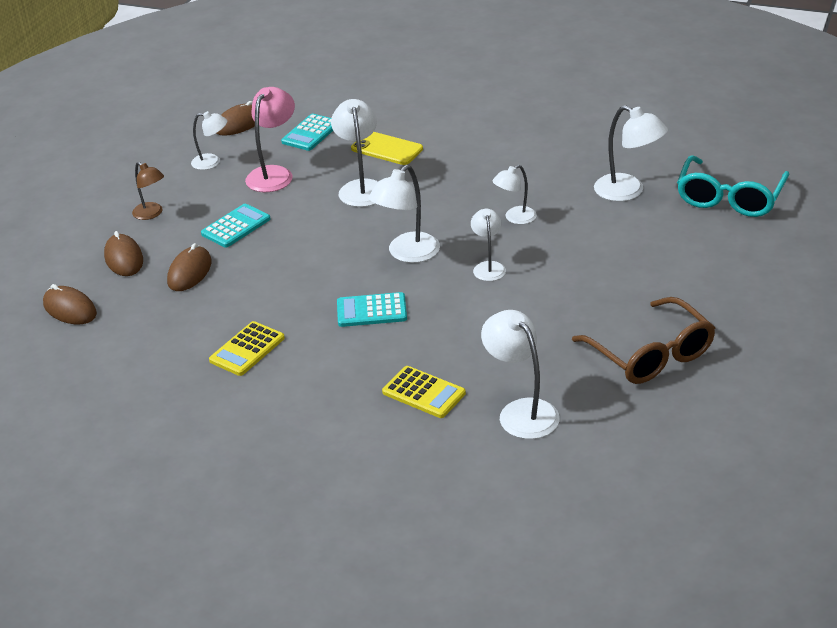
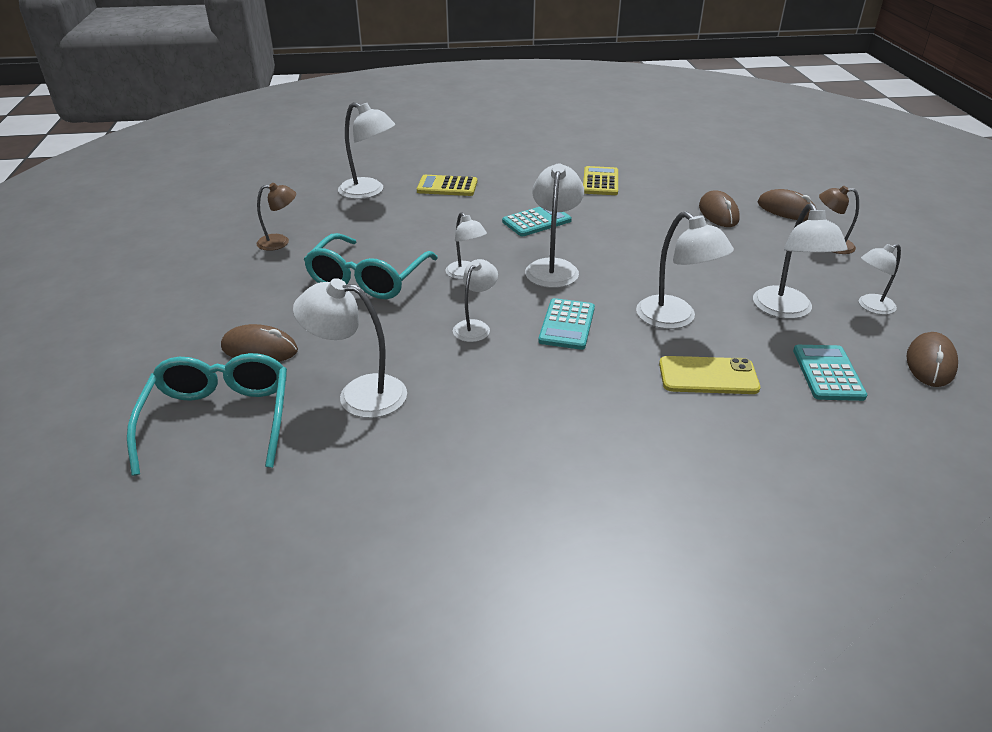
camera: 150 degrees right, 0 degrees up
brown mouse [43,284,97,324] -> brown mouse moved to [221,324,298,362]
turquoise calculator [201,204,270,247] -> turquoise calculator moved to [538,298,595,350]
pink lamp [245,87,295,192] -> white lamp [753,203,847,319]
brown glasses [572,297,715,384] -> brown lamp [256,183,296,251]
none -> turquoise glasses [304,233,438,299]

